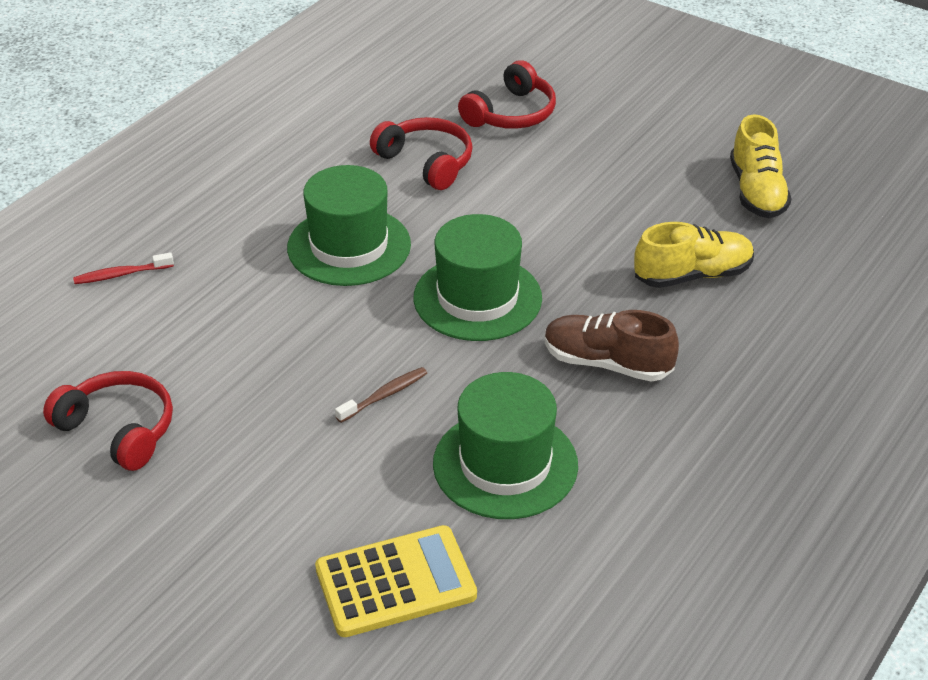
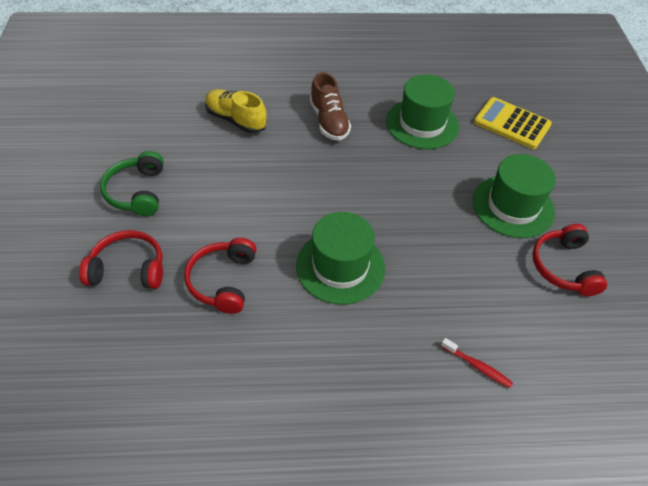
camera: 130 degrees left, 10 degrees up
brown toothbrush [335,367,427,423] -> none
green hat [414,214,542,341] -> green hat moved to [473,154,556,238]
yellow shoe [730,114,792,218] -> none
none -> green headphones [100,151,164,216]

